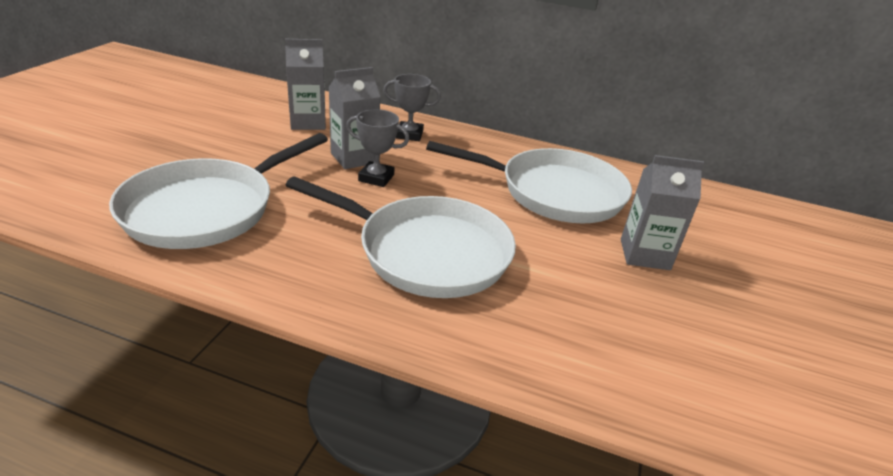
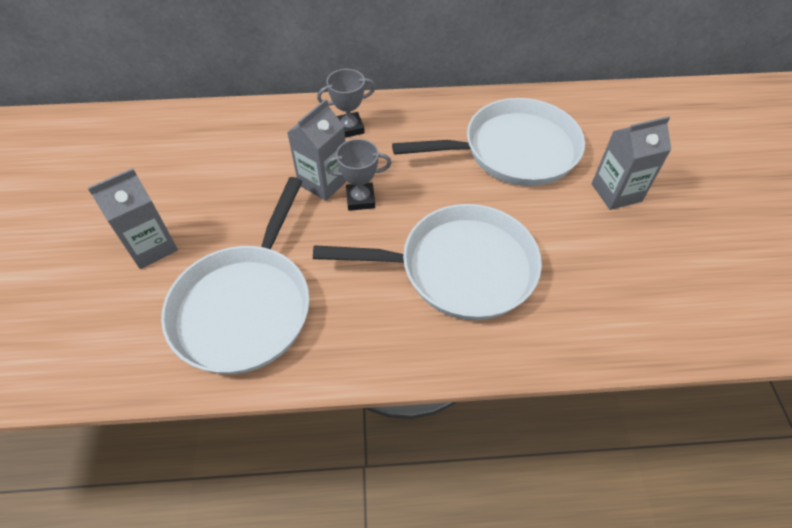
camera: 20 degrees left, 20 degrees up
grey carton [285,39,326,130] -> grey carton moved to [88,168,178,269]

